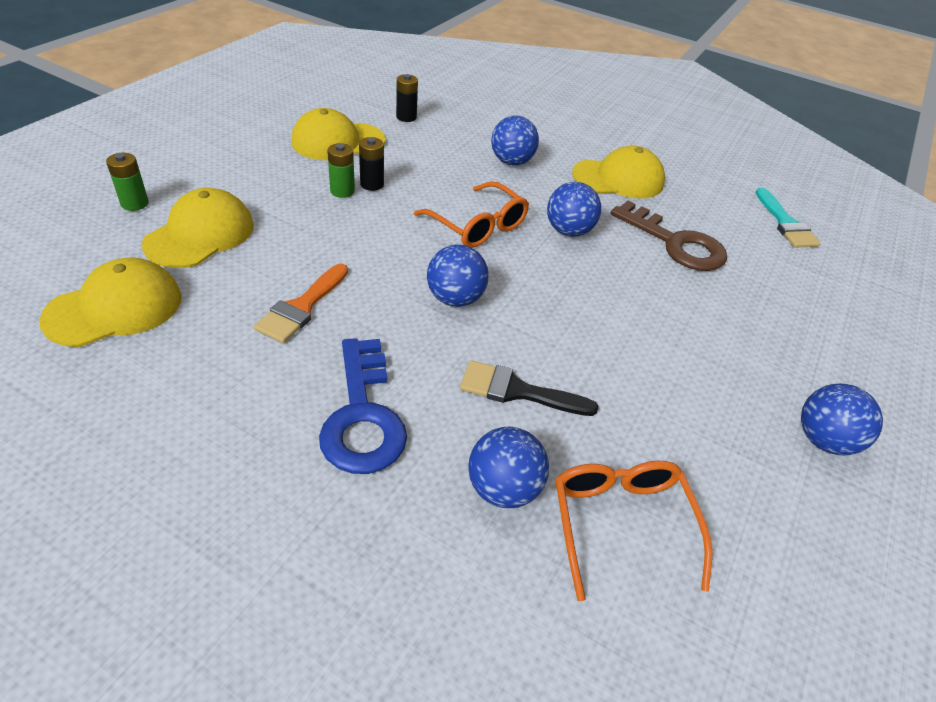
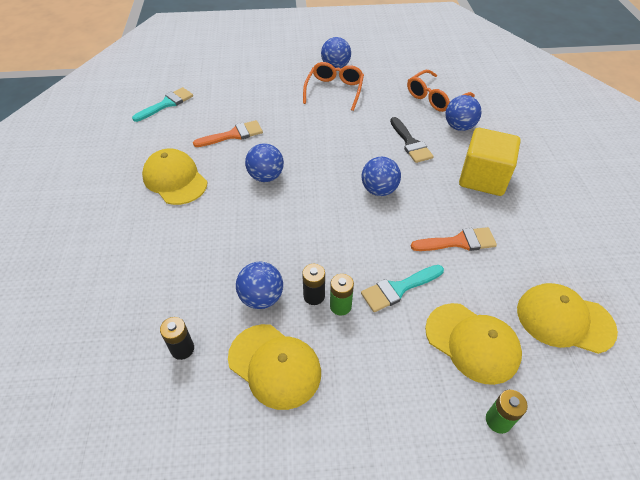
camera: 120 degrees left, 5 degrees up
yellow cap [142,188,254,268] -> yellow cap turned 135 degrees counterclockwise [425,303,522,385]
blue key [319,338,407,474] -> yellow cube [459,128,521,196]
orange glasses [414,182,529,248] -> orange glasses moved to [303,62,364,111]
blue ball [491,115,539,165] -> blue ball moved to [236,262,283,309]
brown key [611,201,727,271] -> orange brush [193,120,263,147]
none -> turquoise brush [361,265,444,312]

